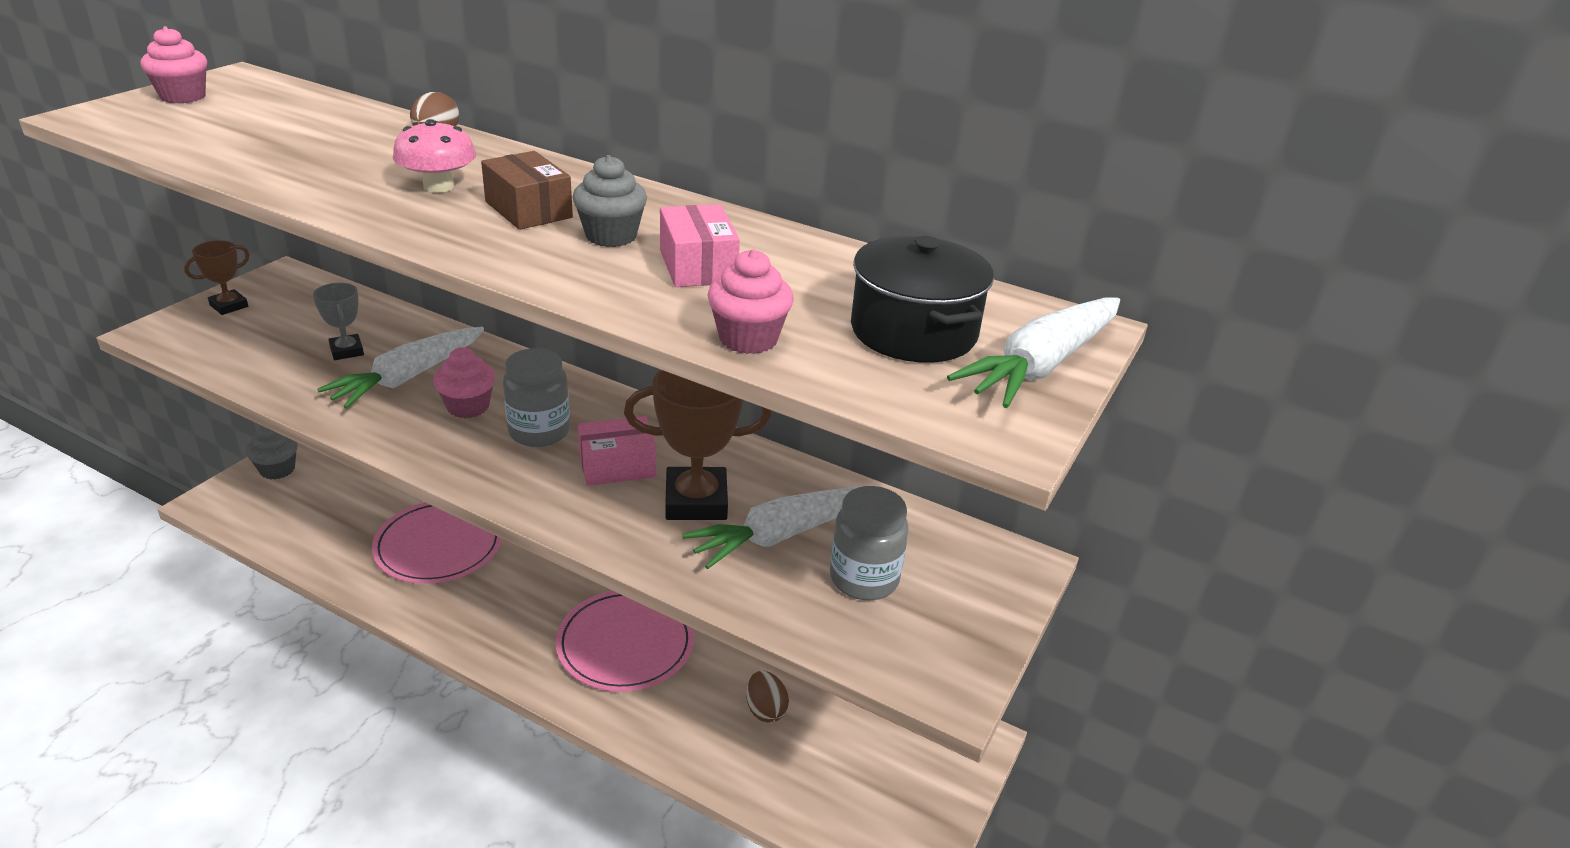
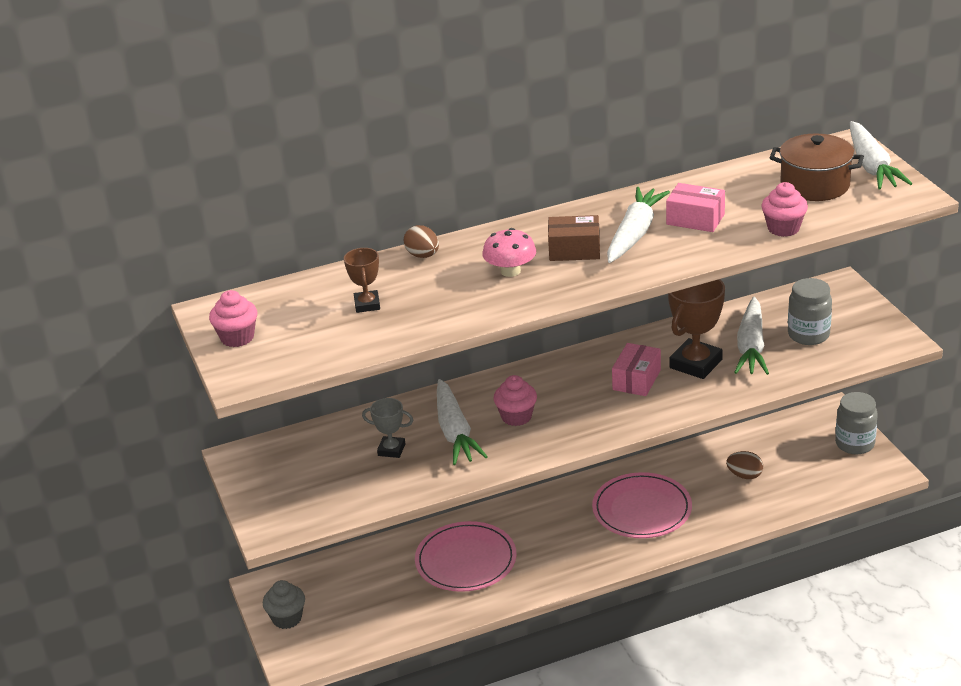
camera: 45 degrees left, 0 degrees up
brown trophy [184,240,250,315] -> brown trophy moved to [344,248,380,313]
grey jar [503,348,570,447] -> grey jar moved to [835,392,878,454]
grey cupcake [573,155,647,247] -> white carrot [607,187,670,263]
black pot [851,236,994,363] -> brown pot [770,133,864,201]

